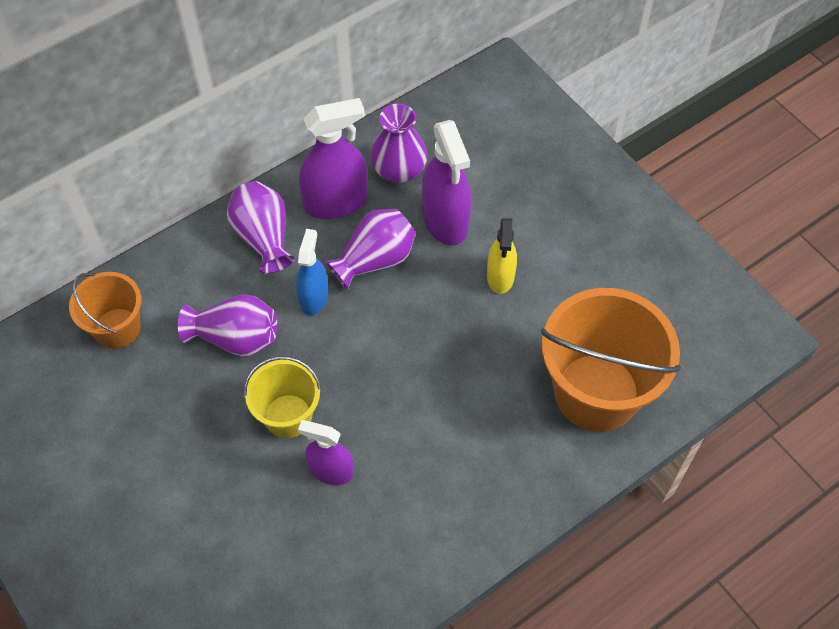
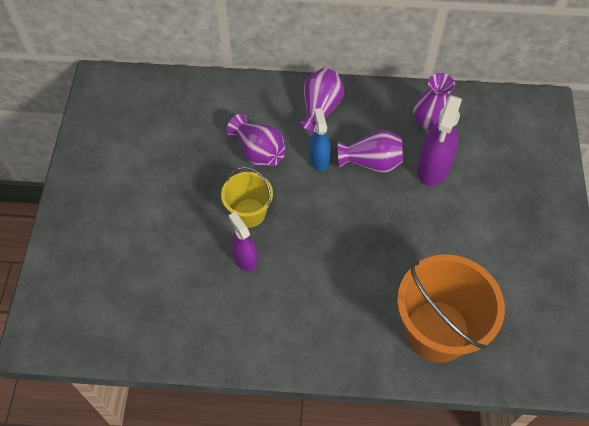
camera: 40 degrees right, 0 degrees up
orange bucket [69,272,141,349] -> none
blue spray bottle [296,229,328,315] -> blue spray bottle turned 60 degrees counterclockwise [309,108,331,171]
purple spray bottle [299,98,368,219] -> none
yellow spray bottle [487,218,517,294] -> none

